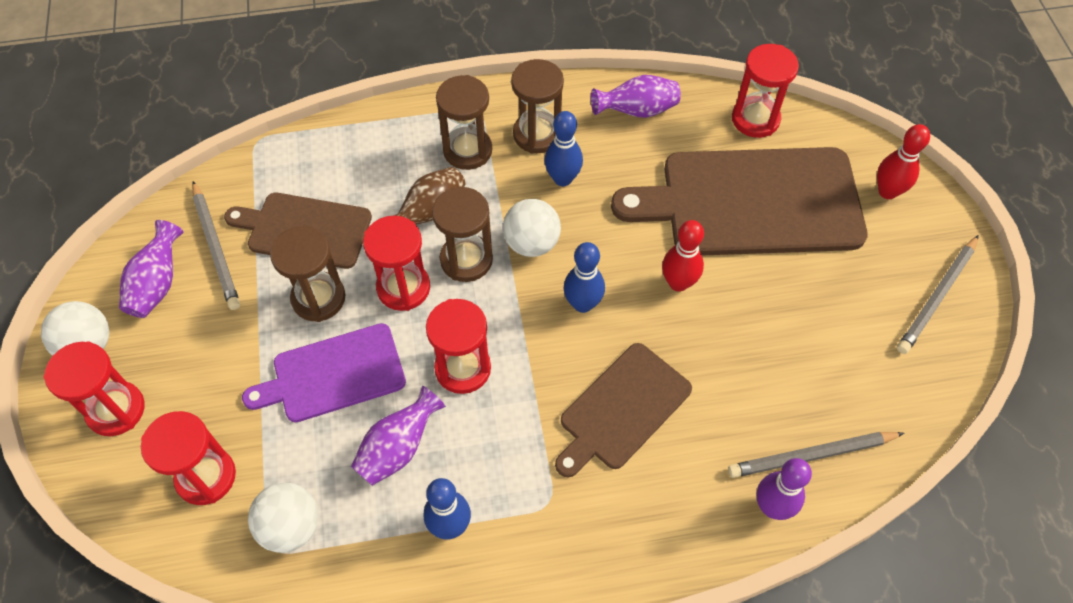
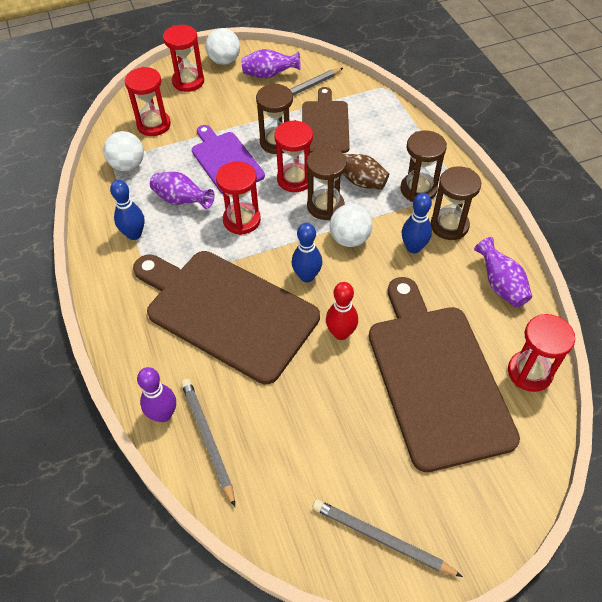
camera: 80 degrees right, 5 degrees down
brown cutting board [555,343,692,477] -> brown cutting board [133,251,320,384], size x1.73
red bowling pin [877,124,930,199] -> none

